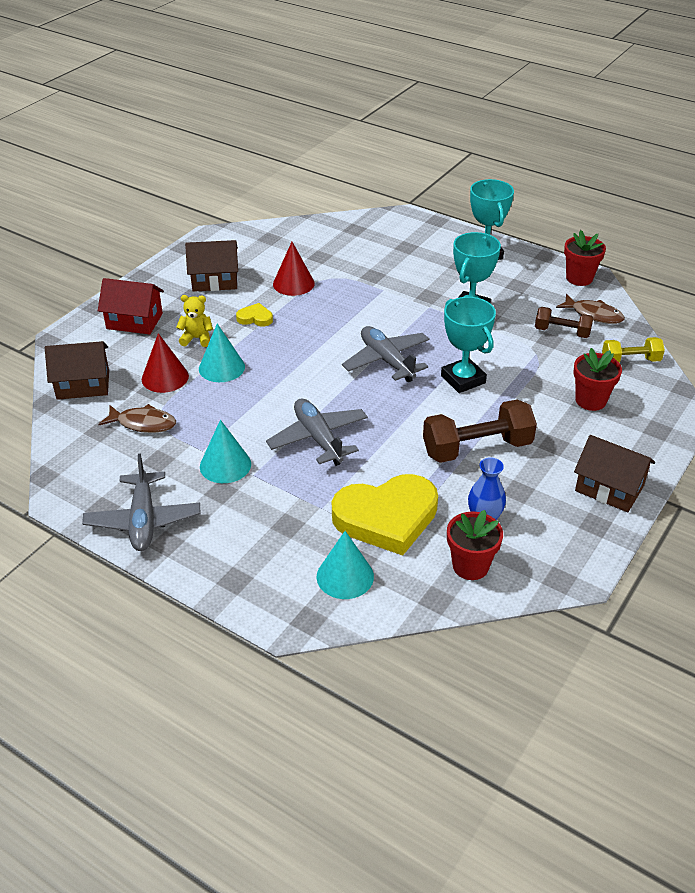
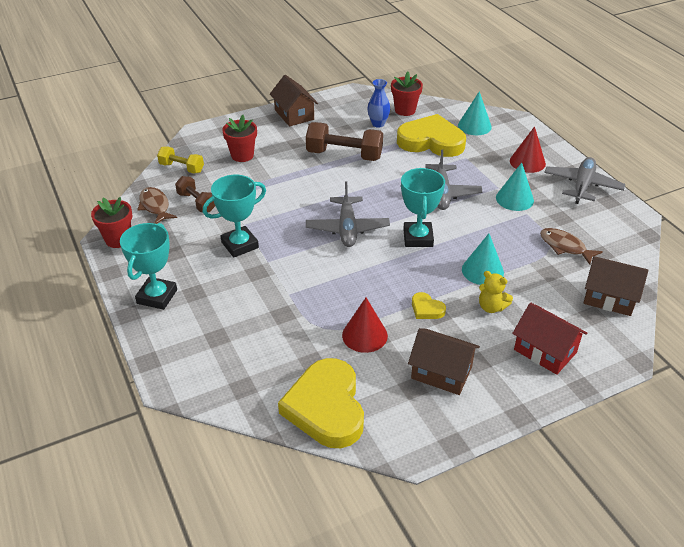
camera: 150 degrees left, 0 degrees up
red cone [142,333,189,393] -> red cone moved to [510,126,546,173]
turquoise trophy [441,297,496,393] -> turquoise trophy moved to [401,168,445,247]
none -> yellow heart [278,358,364,448]

